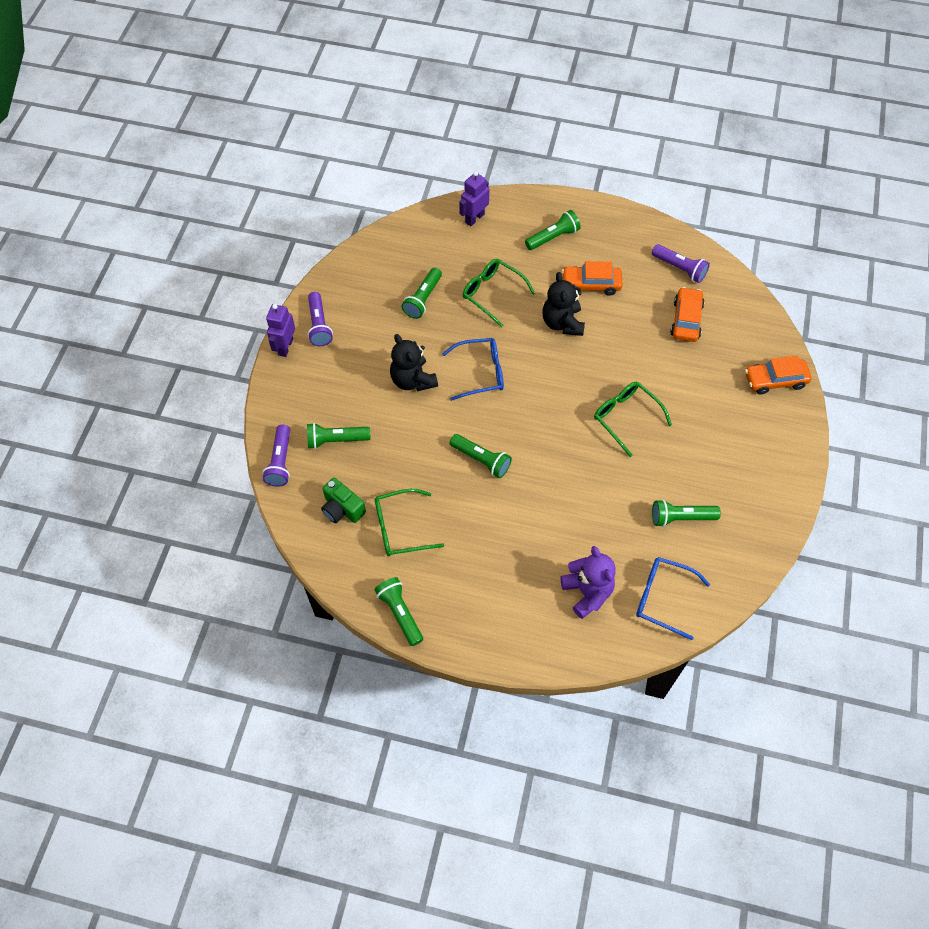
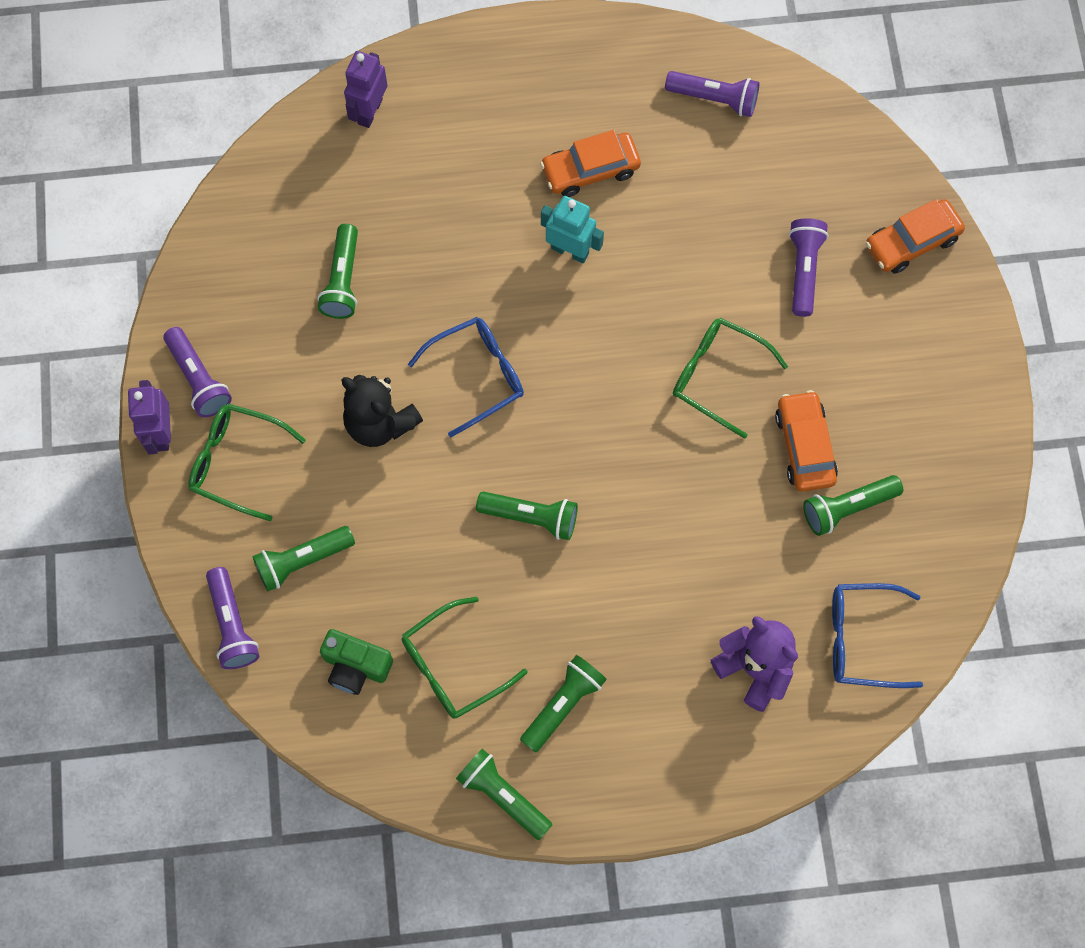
camera: 20 degrees left, 10 degrees up
green glasses [463,259,536,327] -> green glasses moved to [188,404,306,521]
green flashlight [525,210,581,250] -> green flashlight moved to [520,655,607,753]
black teddy bear [542,272,585,336] -> turquoise robot [541,196,604,263]
orange car [670,287,704,342] -> orange car moved to [775,390,838,492]
none -> purple flashlight [789,218,828,317]

